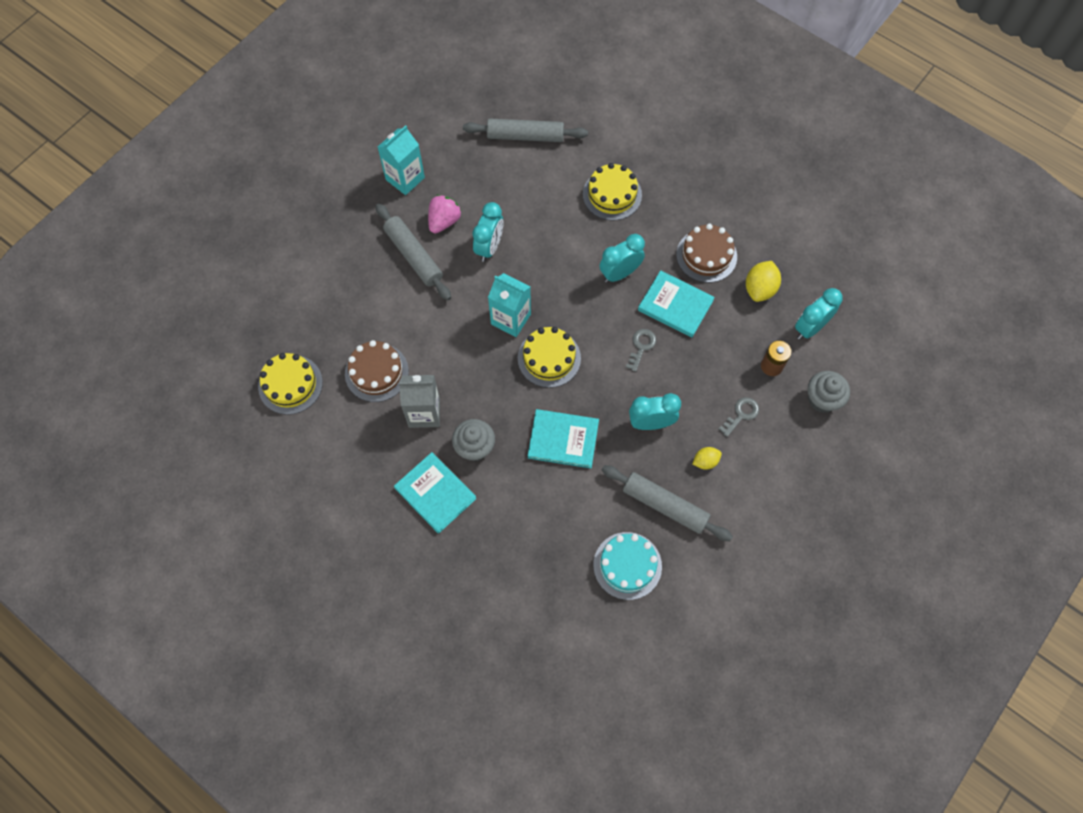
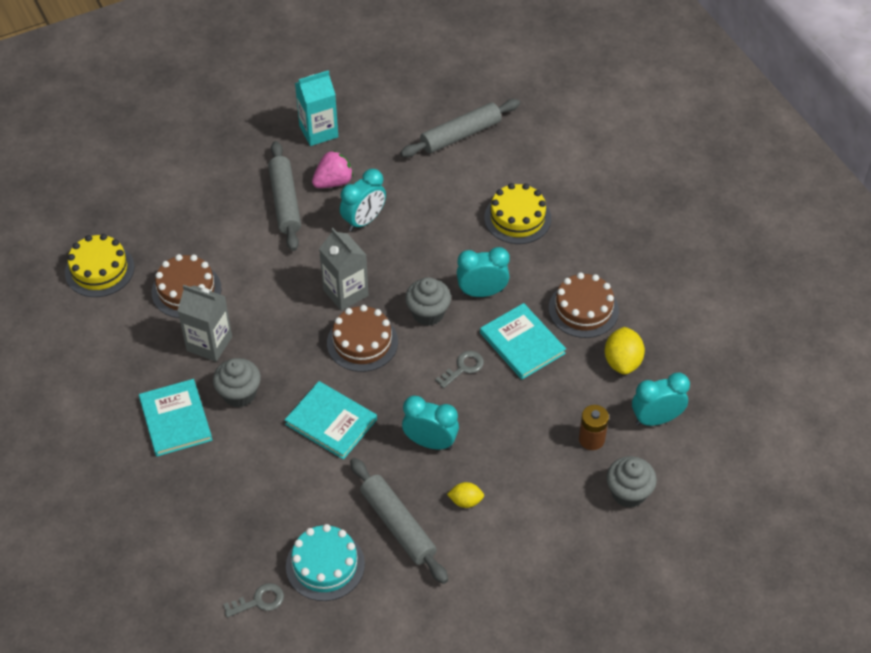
camera: 25 degrees right, 15 degrees down
grey rolling pin [463,118,588,142] -> grey rolling pin turned 60 degrees counterclockwise [400,99,520,157]
turquoise carton [488,273,531,337] -> grey carton [319,228,369,311]
yellow cake [518,327,581,388] -> brown cake [327,305,398,372]
grey key [719,397,759,437] -> grey key moved to [223,583,284,618]
yellow lemon [746,261,781,302] -> yellow lemon turned 45 degrees counterclockwise [605,327,645,375]
none -> grey cupcake [405,277,451,326]

